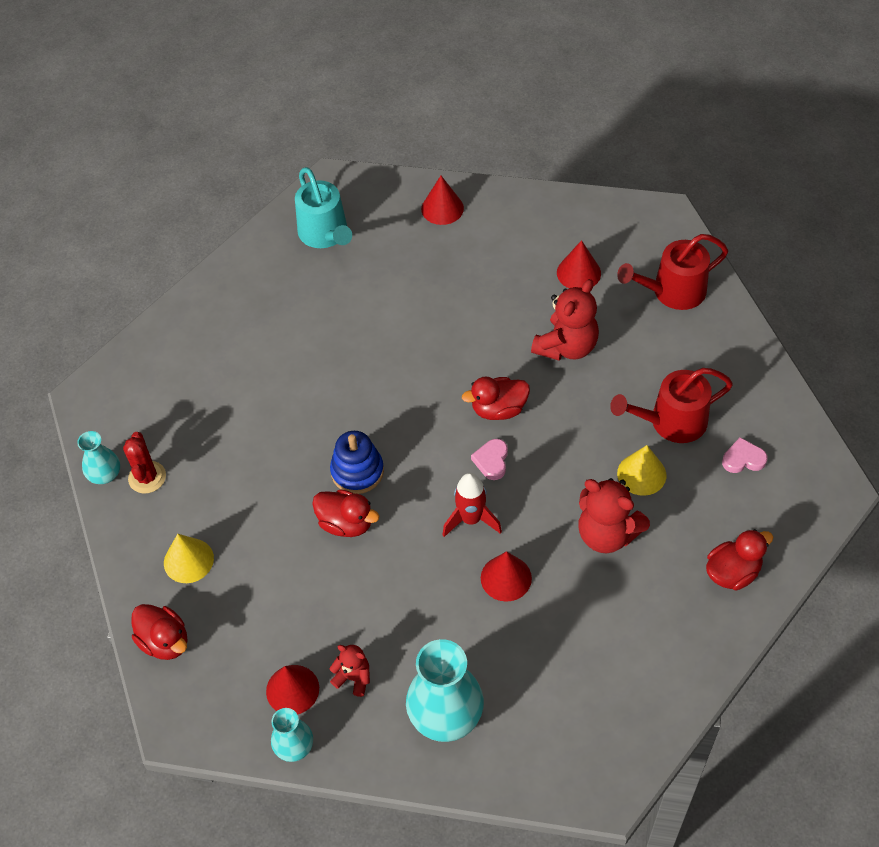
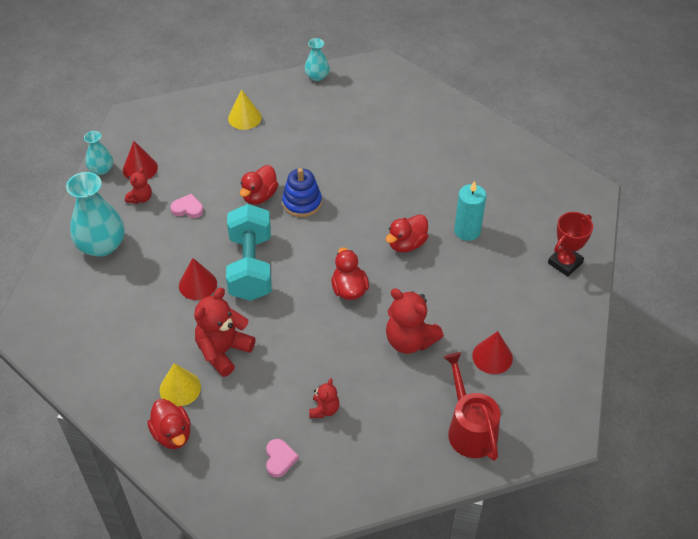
camera: 90 degrees right, 5 degrees down
red cactus [123,432,166,494] -> none
red duck [132,604,188,660] -> red duck moved to [386,214,428,253]
turquoise watering can [295,167,352,248] -> none
red cone [421,176,464,225] -> red trophy [548,212,593,277]
red rocket [442,473,502,537] -> turquoise dumbbell [226,204,272,301]
pink heart [471,439,508,480] -> pink heart moved to [170,194,203,218]
red watering can [610,368,733,443] -> red teddy bear [309,378,339,418]
yellow cone [617,445,666,496] -> yellow cone moved to [160,363,201,407]
none -> turquoise candle [454,181,486,241]

